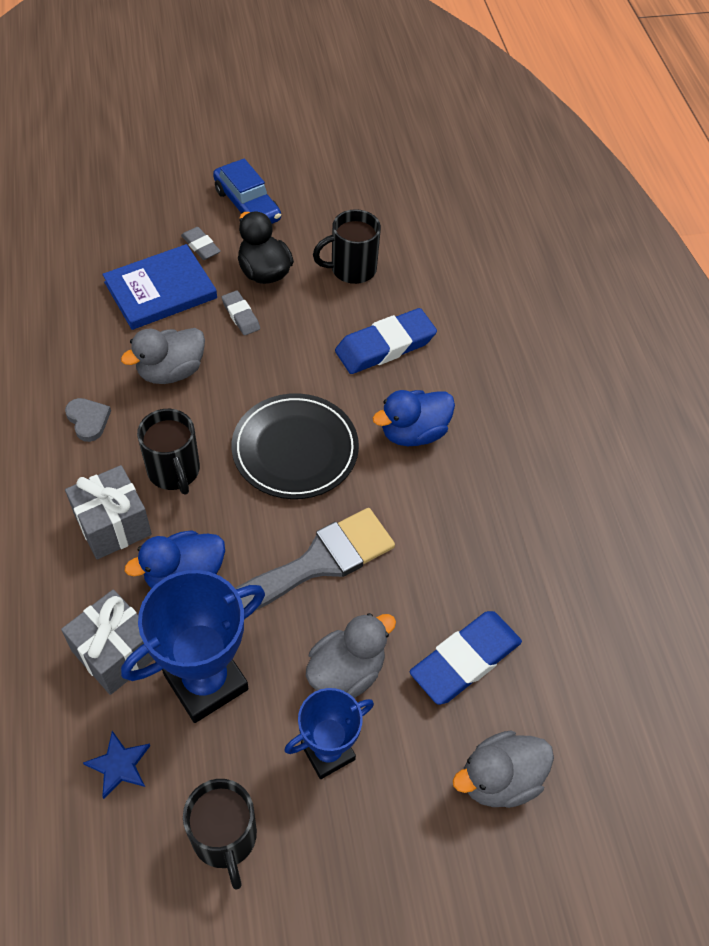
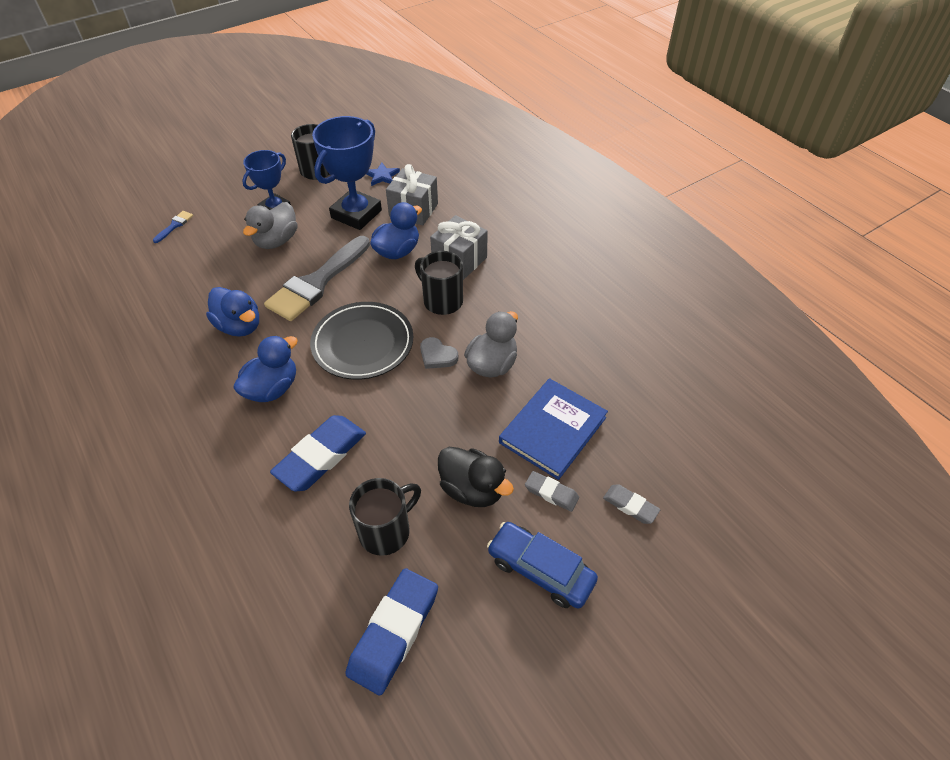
camera: 160 degrees right, 5 degrees down
grey heart [65,398,111,442] -> grey heart moved to [420,337,458,369]
grey eraser [222,290,260,335] -> grey eraser moved to [603,484,660,524]
blue eraser [410,611,522,705] -> blue eraser moved to [345,568,438,696]
grey duck [453,731,554,808] -> blue brush [153,211,193,243]
none -> blue duck [206,287,259,337]

